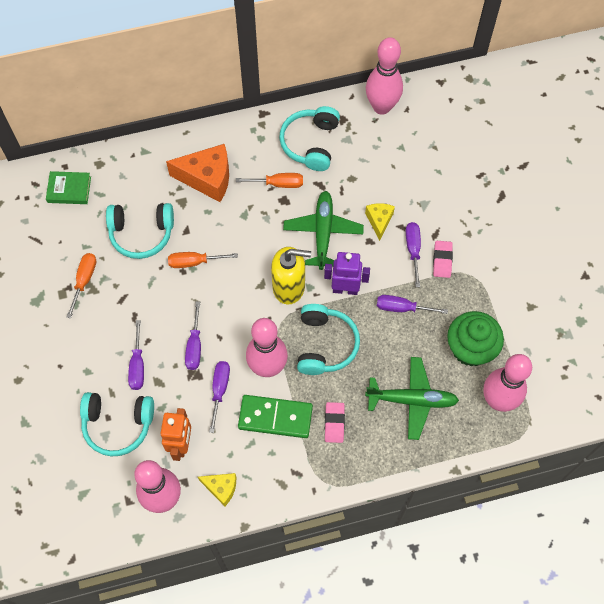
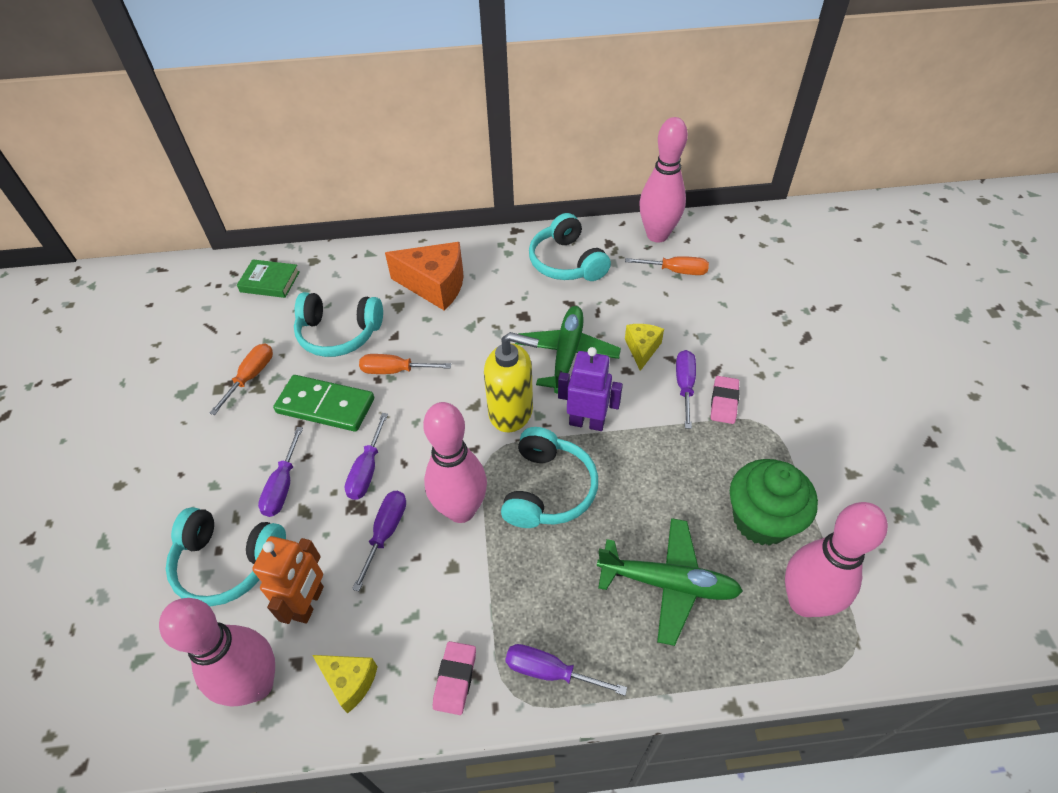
camera: 10 degrees right, 15 degrees down
orange screwdriver [236,173,303,188] -> orange screwdriver moved to [625,256,709,275]
green domino [238,395,313,438] -> green domino moved to [273,375,374,432]
turquoise headphones [279,106,340,171] -> turquoise headphones turned 45 degrees counterclockwise [529,213,611,281]
pink eraser [325,402,345,443] -> pink eraser moved to [433,641,476,715]
purple screwdriver [377,295,448,314] -> purple screwdriver moved to [505,644,627,696]

